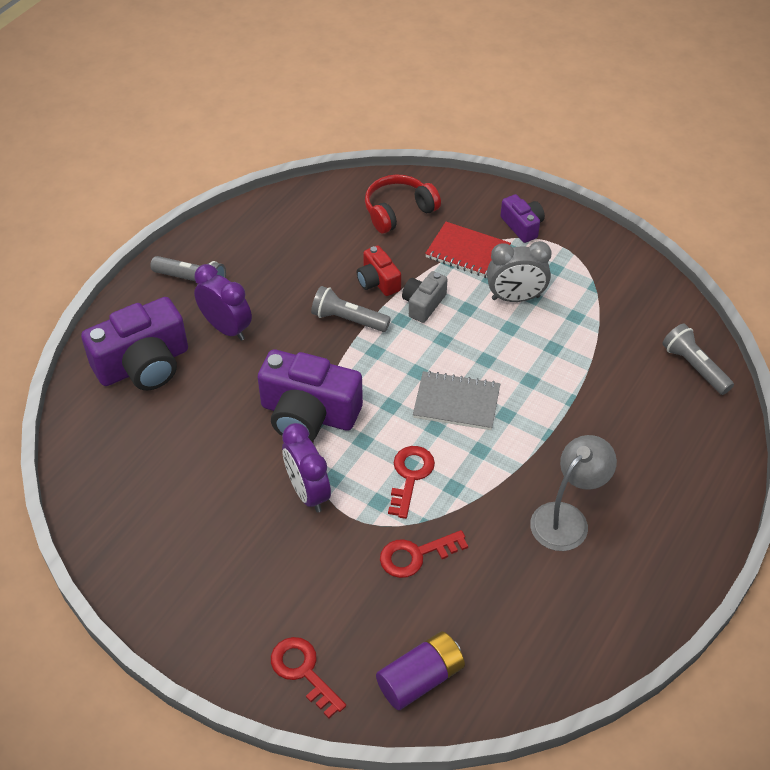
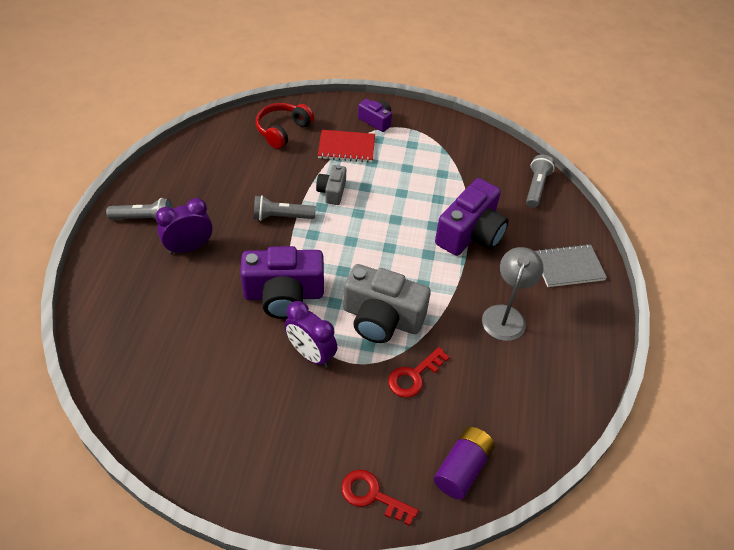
camera: 25 degrees left, 0 degrees up
purple camera [81,297,188,390] -> purple camera moved to [435,178,509,256]
purple clock [194,264,252,341] -> purple clock turned 45 degrees counterclockwise [155,198,213,255]
red camera [357,245,401,296] -> none
red key [388,446,435,519] -> grey camera [343,264,431,343]
grey notebook [413,371,500,430] -> grey notebook moved to [535,244,607,287]
grey clock [487,241,551,302] -> none
grey flashlight [662,324,734,395] -> grey flashlight turned 75 degrees clockwise [526,155,555,208]

